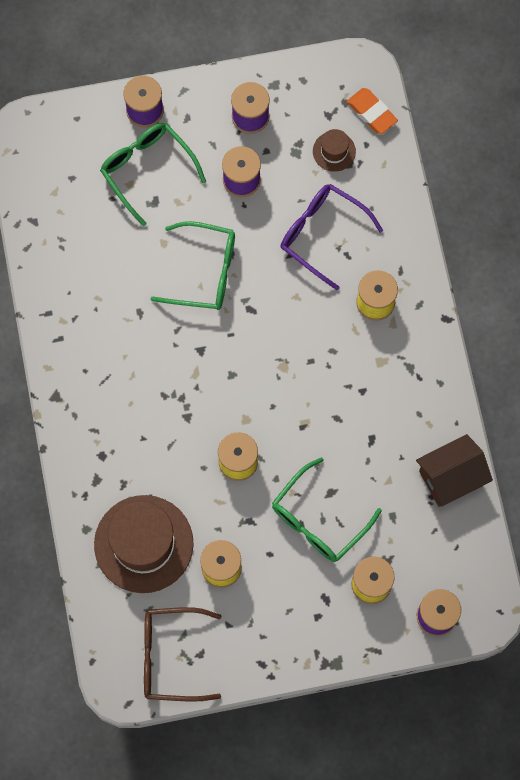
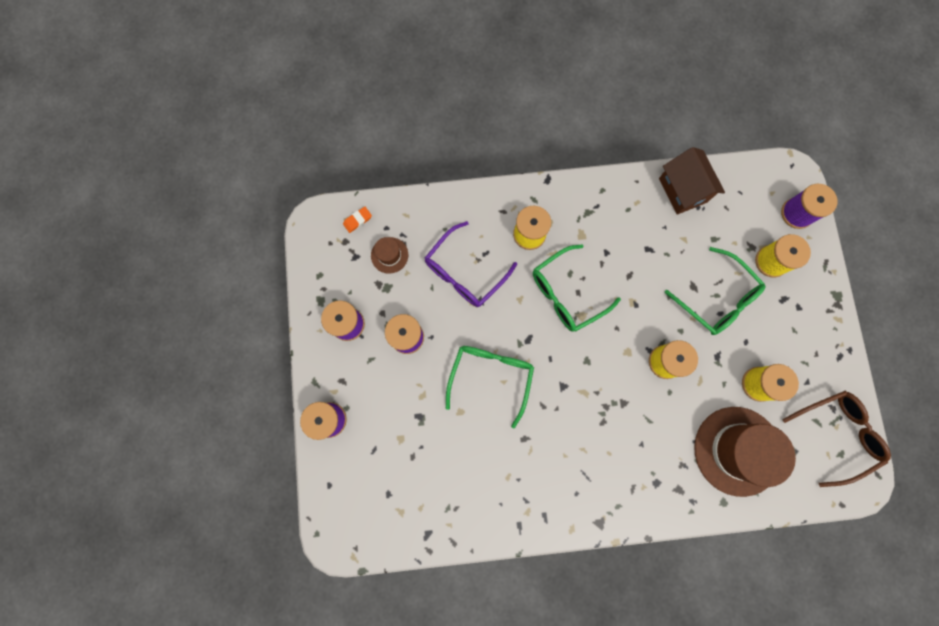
camera: 85 degrees left, 5 degrees up
green glasses [100,123,206,226] -> green glasses moved to [533,244,621,332]
brown glasses [144,607,221,702] -> brown glasses turned 120 degrees counterclockwise [782,391,891,487]
orange eraser [347,88,398,134] -> orange eraser [343,207,372,233], size x0.62

